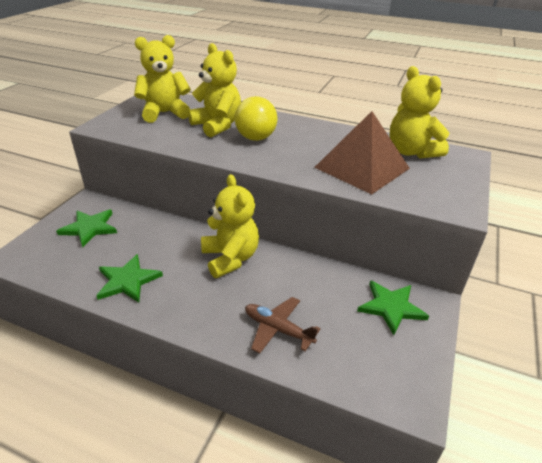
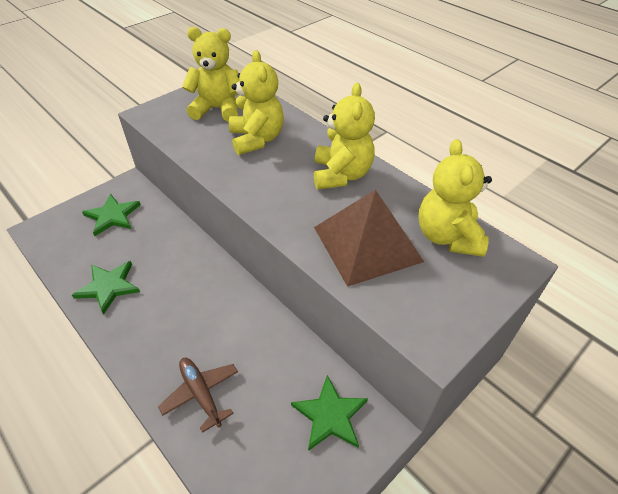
camera: 25 degrees right, 10 degrees up
yellow teddy bear [201,174,259,278] -> yellow teddy bear moved to [314,83,375,189]
yellow ball [235,96,277,141] -> none

